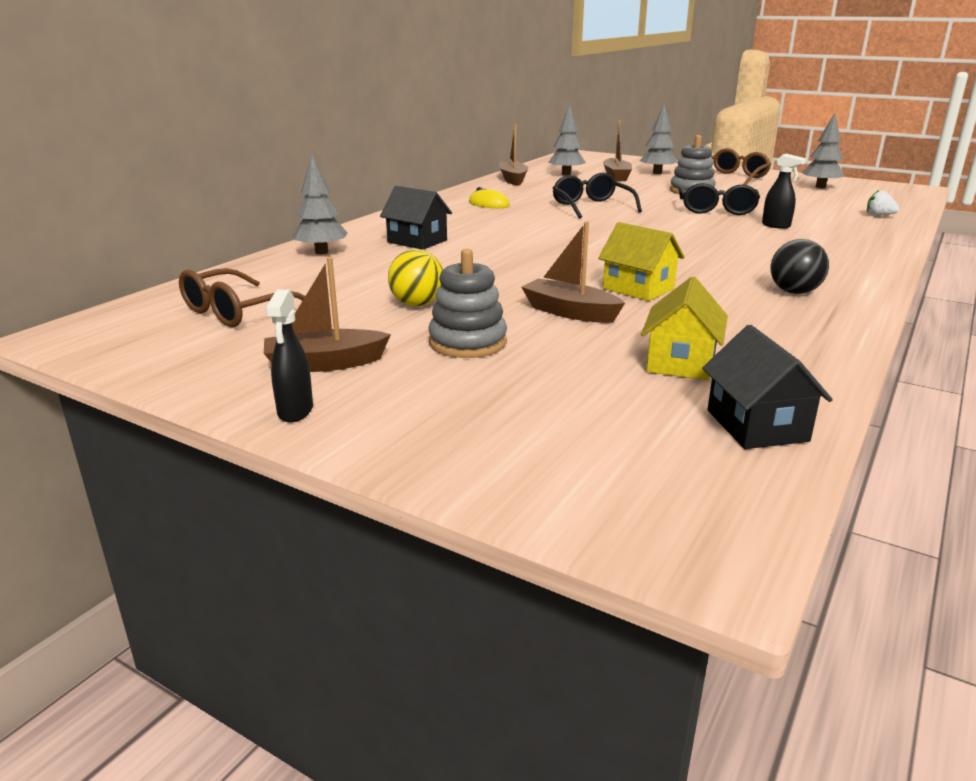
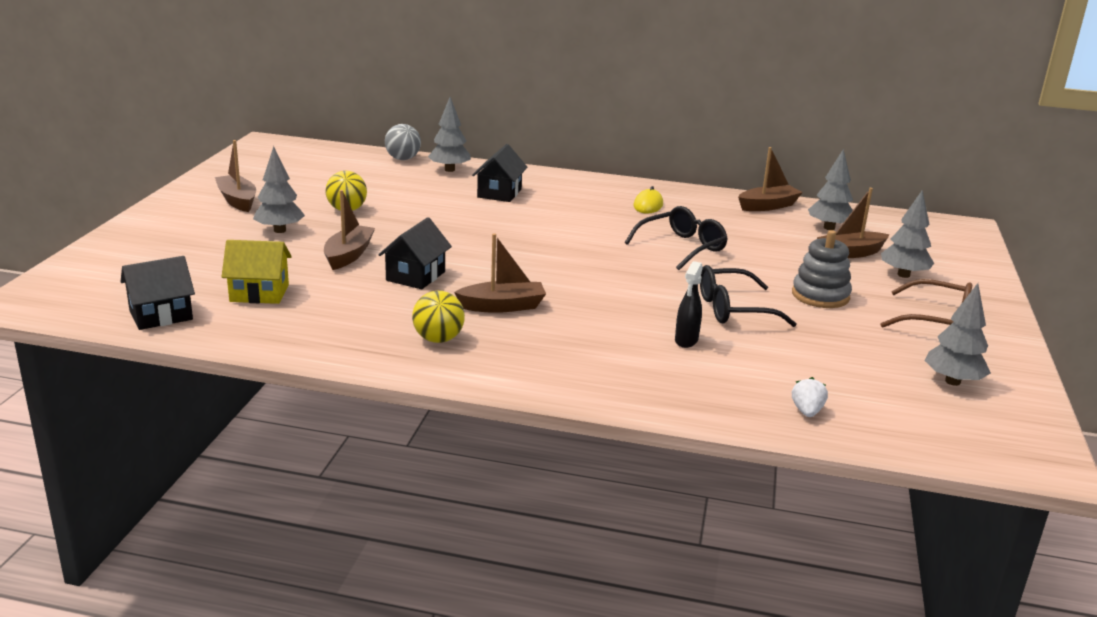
camera: 70 degrees right, 0 degrees up
brown glasses [179,268,305,327] -> none
black spray bottle [265,289,313,422] -> none
grey stacking toy [428,249,507,358] -> grey tree [253,146,305,233]
yellow house [598,222,685,301] -> black house [379,217,452,289]
black ball [770,239,829,294] -> yellow ball [412,291,465,343]
none -> grey ball [385,124,421,160]
none -> brown boat [454,233,546,313]

